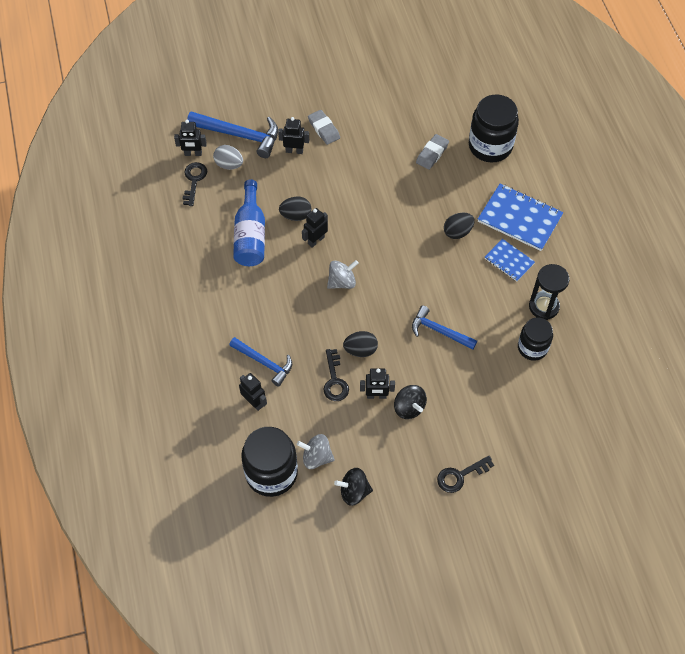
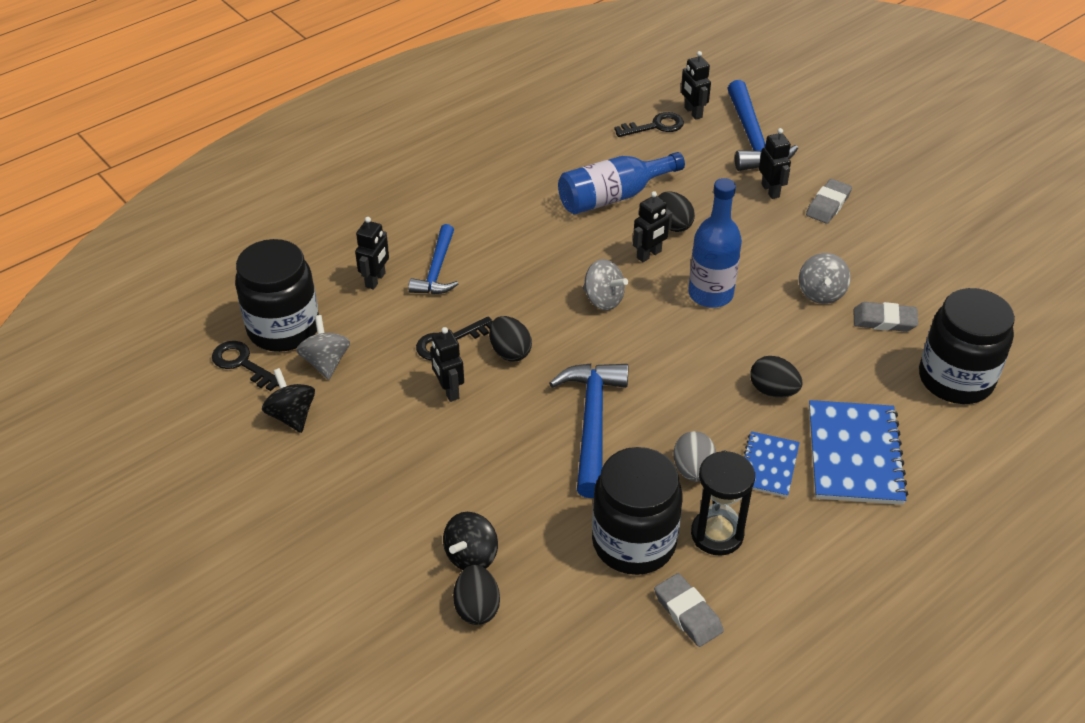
camera: 65 degrees right, 15 degrees down
grey egg [213,145,243,170] -> grey egg moved to [673,431,716,482]
black robot [302,208,328,248] -> black robot turned 120 degrees clockwise [633,191,672,262]
black spinning top [394,385,427,419] -> black spinning top moved to [443,512,498,570]
blue hammer [412,305,477,350] -> blue hammer [549,363,628,498], size x1.52
black key [437,456,494,493] -> black key moved to [212,341,279,391]
black jar [518,317,553,361] -> black jar [592,447,683,575], size x1.60
none -> black egg [453,565,500,625]
none -> grey eraser [654,573,724,647]
none -> blue bottle [688,178,742,307]
none -> grey spinning top [799,253,851,304]

